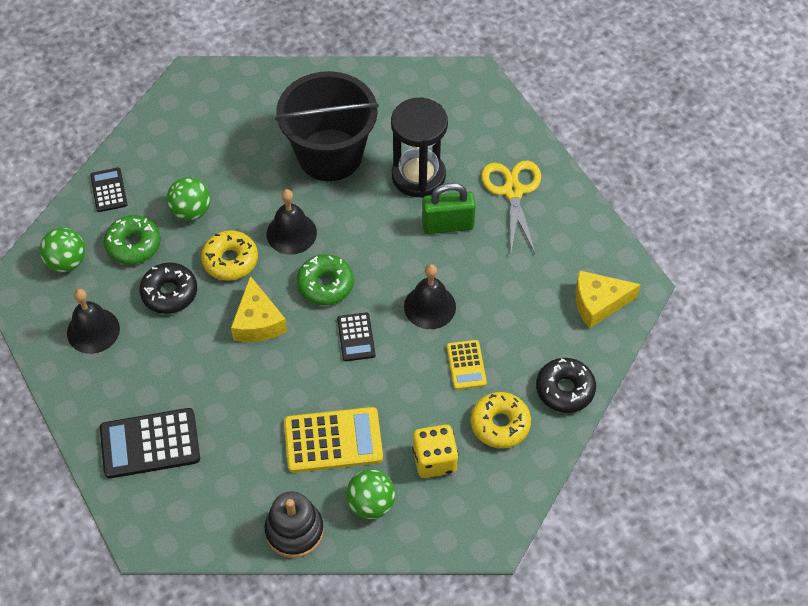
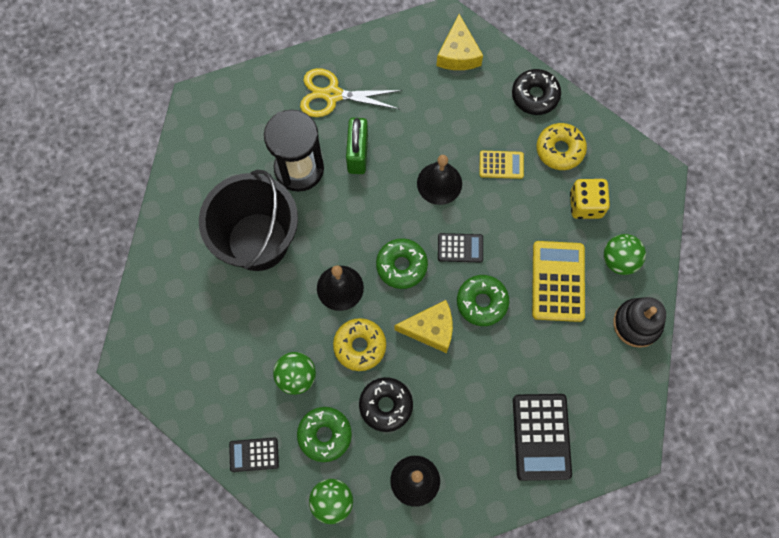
camera: 80 degrees left, 15 degrees up
none -> green donut [457,275,509,326]

